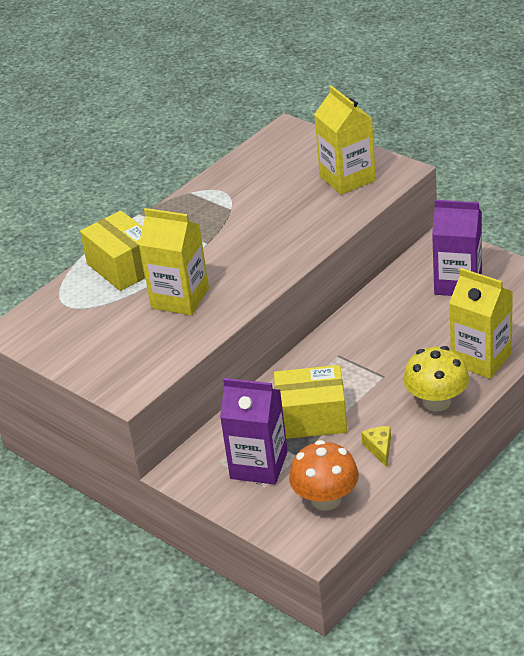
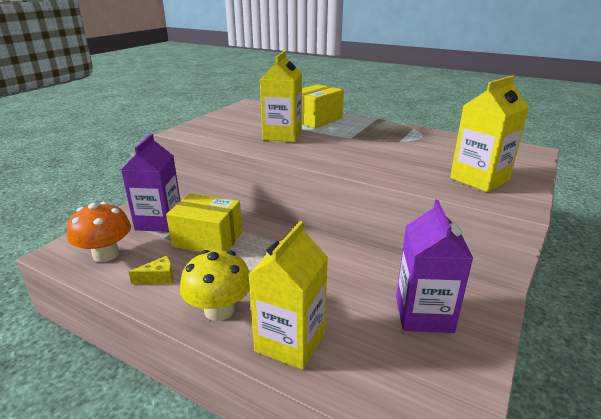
camera: 75 degrees right, 10 degrees down
yellow box [274,365,347,439] -> yellow box turned 60 degrees counterclockwise [166,194,242,252]

